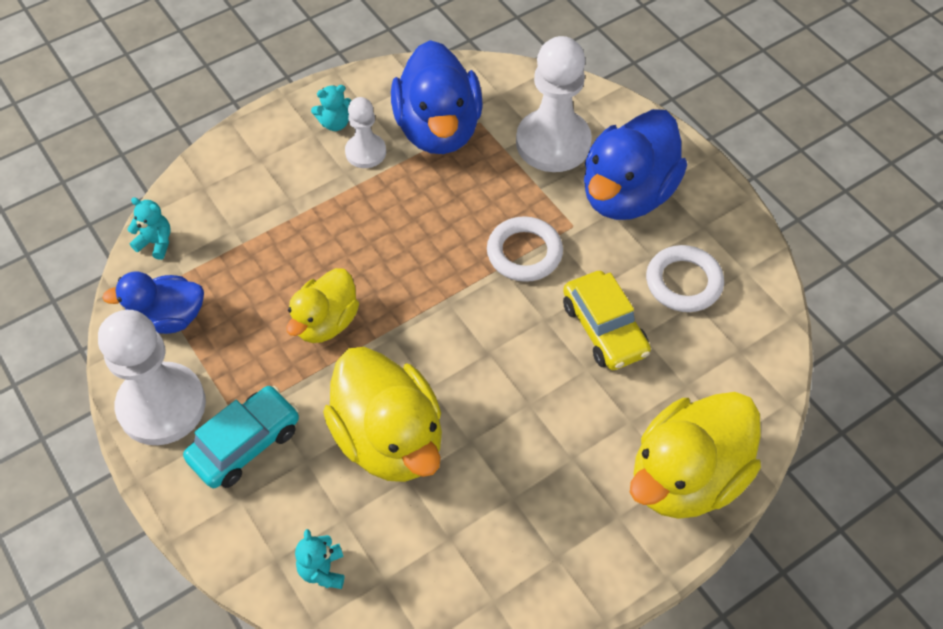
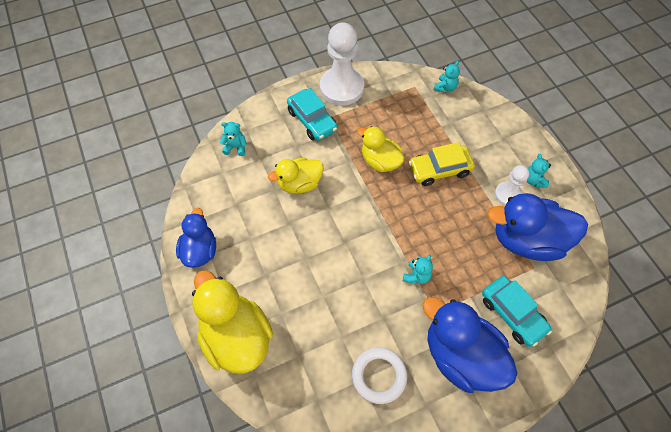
camera: 100 degrees right, 5 degrees up
blue duck [102,272,204,334] -> blue duck moved to [176,208,216,268]
yellow duck [323,347,442,482] -> yellow duck [268,158,324,194], size x0.61
white ring [487,216,563,282] -> turquoise teddy bear [403,254,433,284]
white pawn [516,36,592,172] -> turquoise car [482,276,552,347]
yellow car [563,271,651,370] -> yellow car moved to [409,142,475,186]

